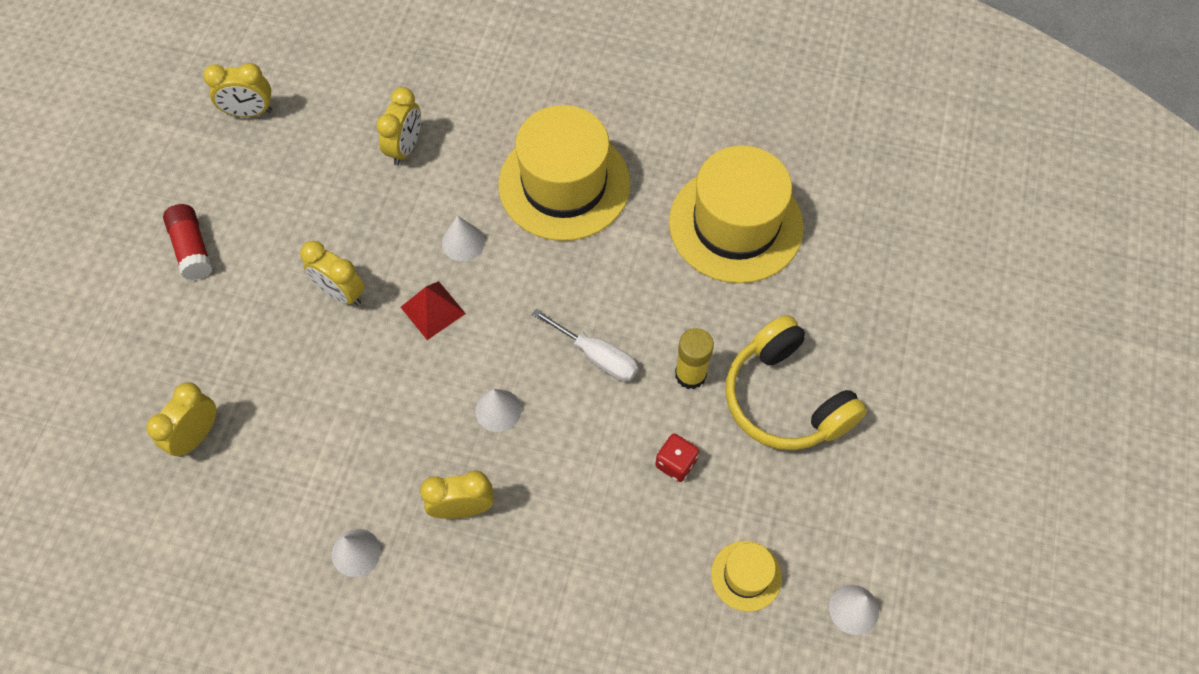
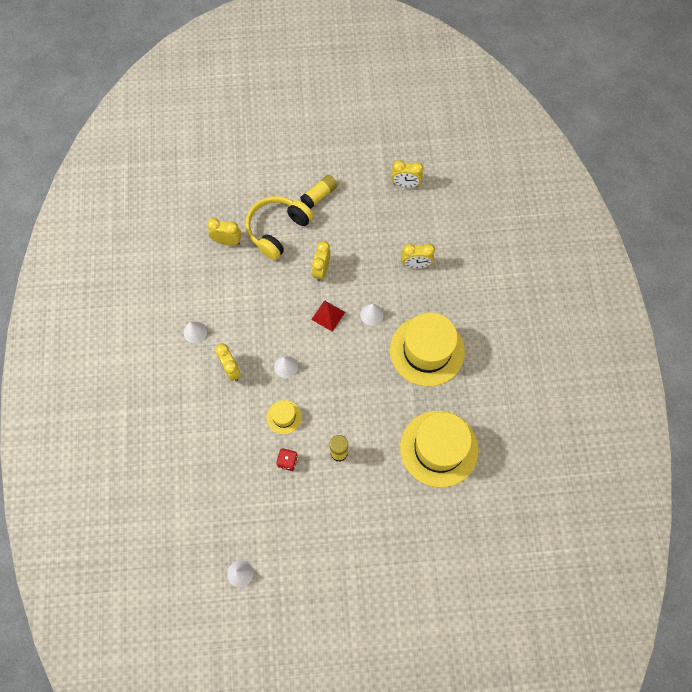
camera: 70 degrees right, 5 degrees up
red glue stick [163,204,213,280] -> yellow glue stick [300,175,338,209]
yellow clock [203,63,272,117] -> yellow clock turned 60 degrees counterclockwise [391,160,423,188]
white screwdriver [532,309,638,382] -> none
yellow hat [711,541,782,612] -> yellow hat moved to [267,400,302,434]
yellow headphones [726,315,867,450] -> yellow headphones moved to [246,196,313,260]

